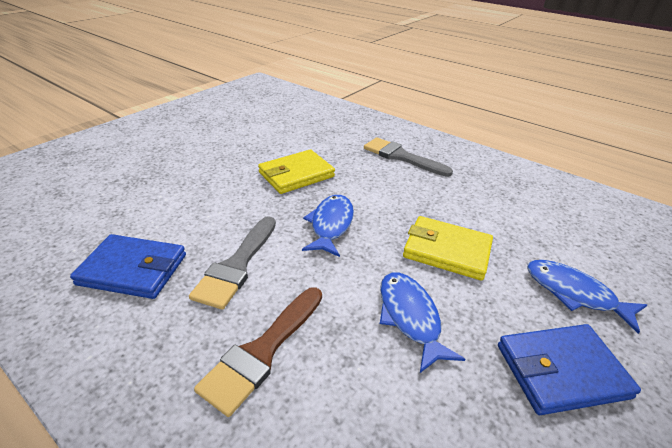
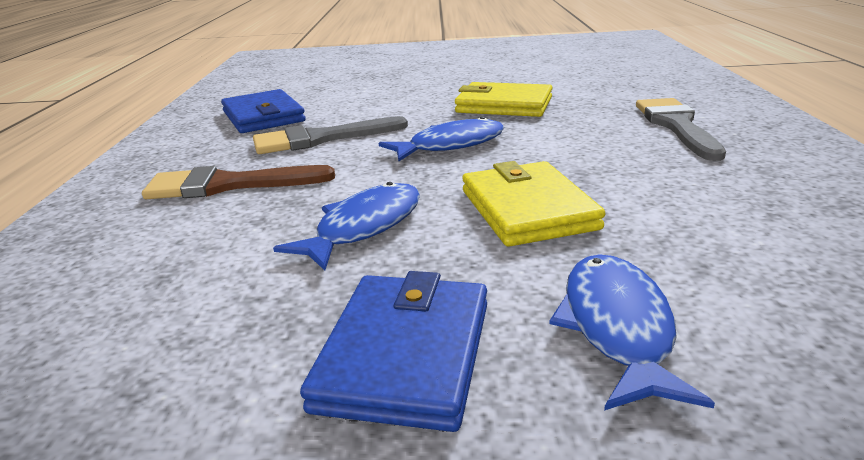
camera: 55 degrees right, 10 degrees down
blue wallet [498,324,641,415] -> blue wallet turned 60 degrees clockwise [300,271,487,432]

